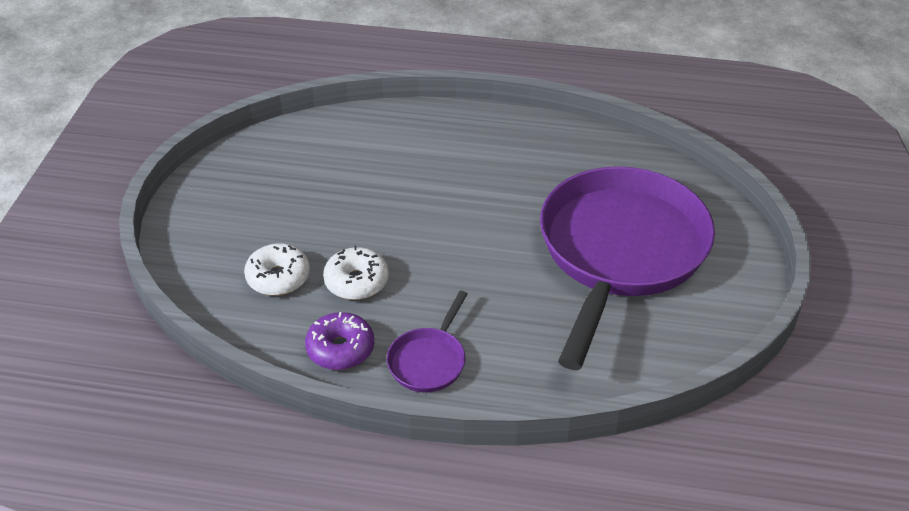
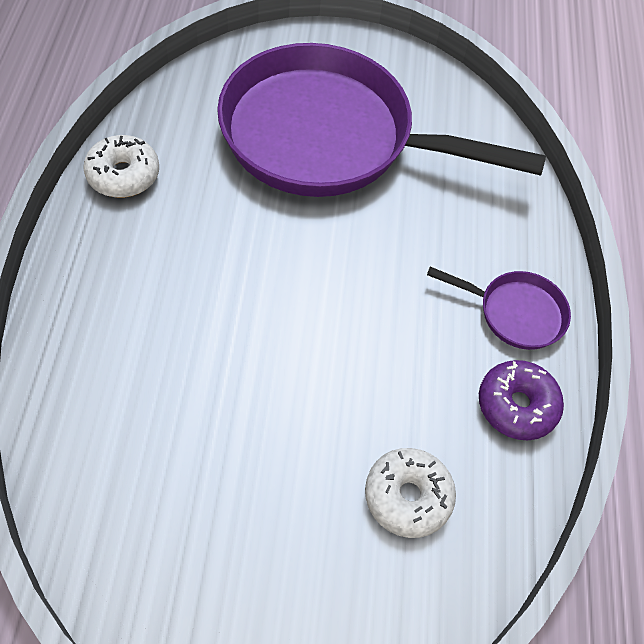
camera: 100 degrees left, 15 degrees up
white donut [323,246,389,300] -> white donut moved to [83,135,159,198]

